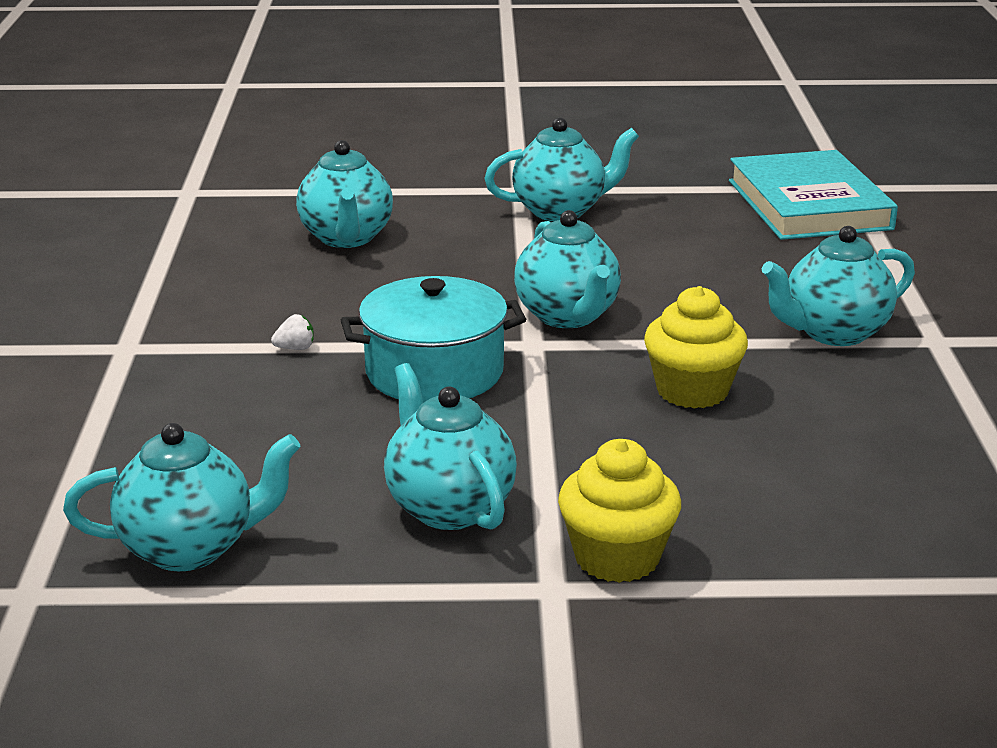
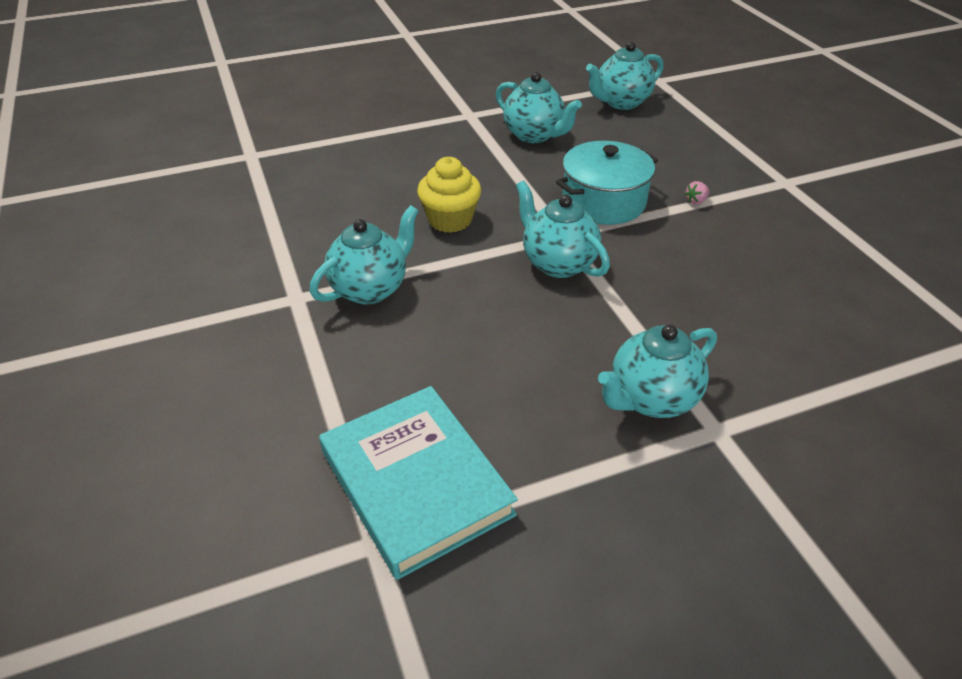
camera: 160 degrees right, 15 degrees up
white strawberry [271,314,314,350] -> pink strawberry [685,181,710,205]
turquoise teapot [296,140,393,248] -> none
yellow cupcake [558,439,681,583] -> none

